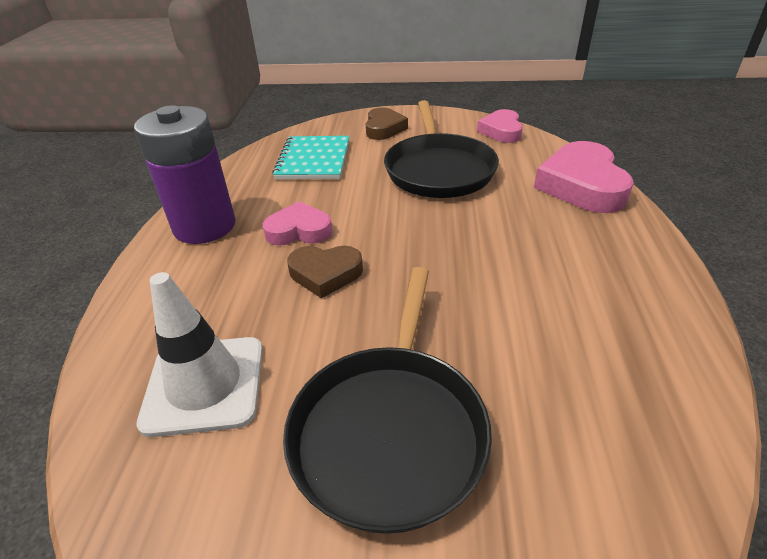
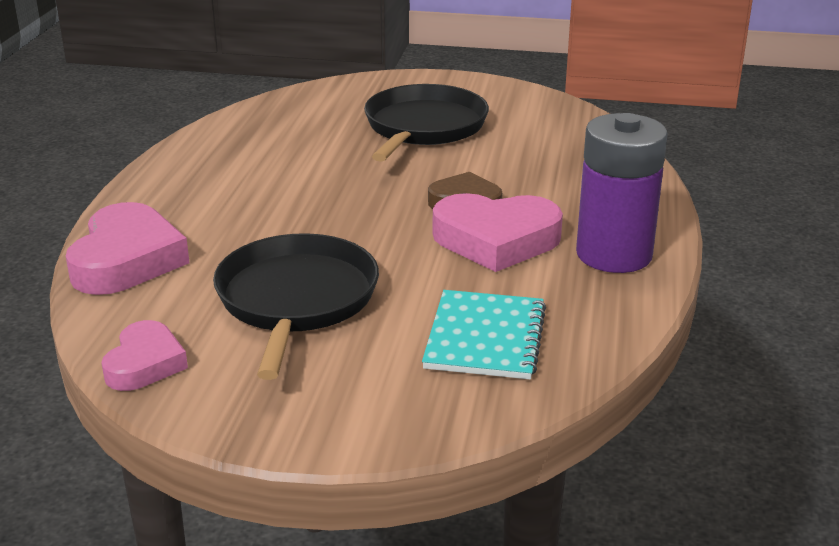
camera: 175 degrees left, 10 degrees down
white traffic cone [136,272,263,437] -> none
pink heart [263,201,333,245] -> pink heart [433,193,563,272], size x1.64
brown heart [366,107,408,140] -> none

